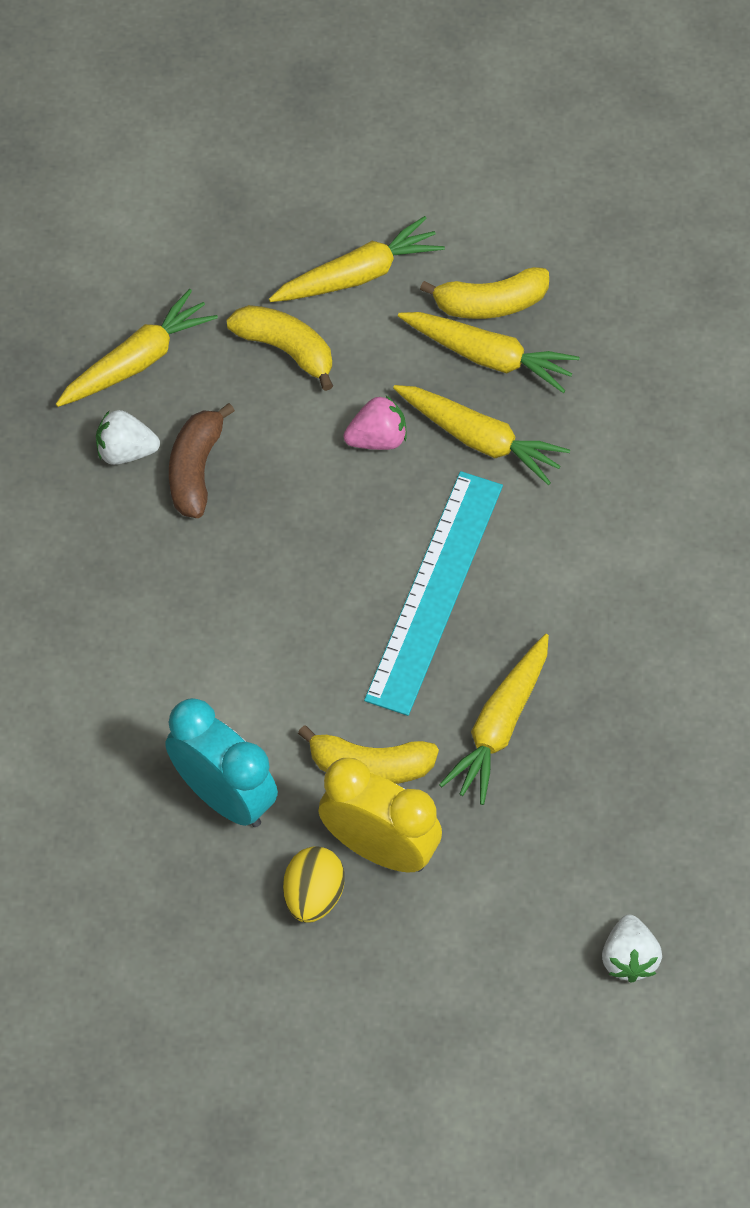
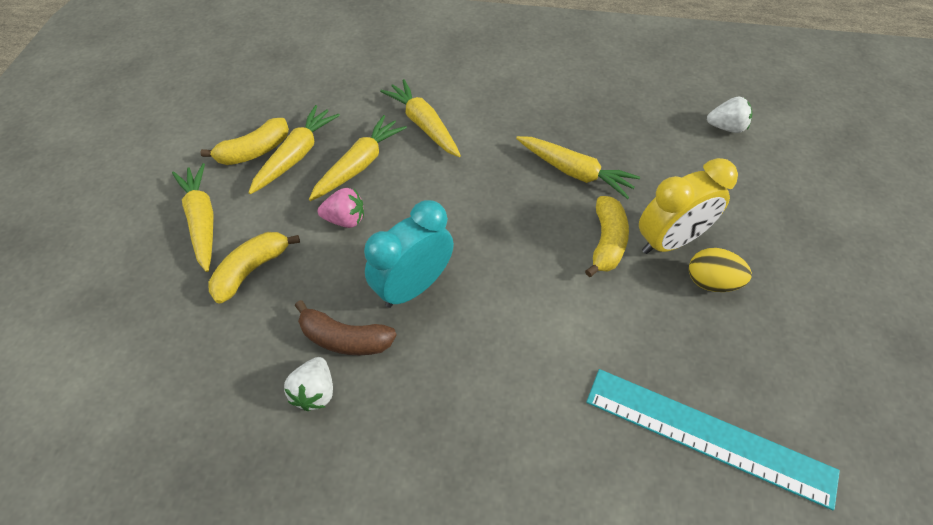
camera: 85 degrees left, 5 degrees down
yellow carrot [56,289,218,407] -> yellow carrot moved to [380,79,461,157]
turquoise clock [165,698,278,827] -> turquoise clock moved to [364,200,454,308]
yellow clock [318,758,442,872] -> yellow clock turned 150 degrees counterclockwise [639,158,738,254]
pink strawberry [344,396,407,450] -> pink strawberry turned 105 degrees clockwise [318,188,364,228]
turquoise ruler [364,471,503,716] -> turquoise ruler moved to [586,369,840,510]
yellow banana [420,267,549,319] -> yellow banana turned 60 degrees clockwise [200,118,289,165]

